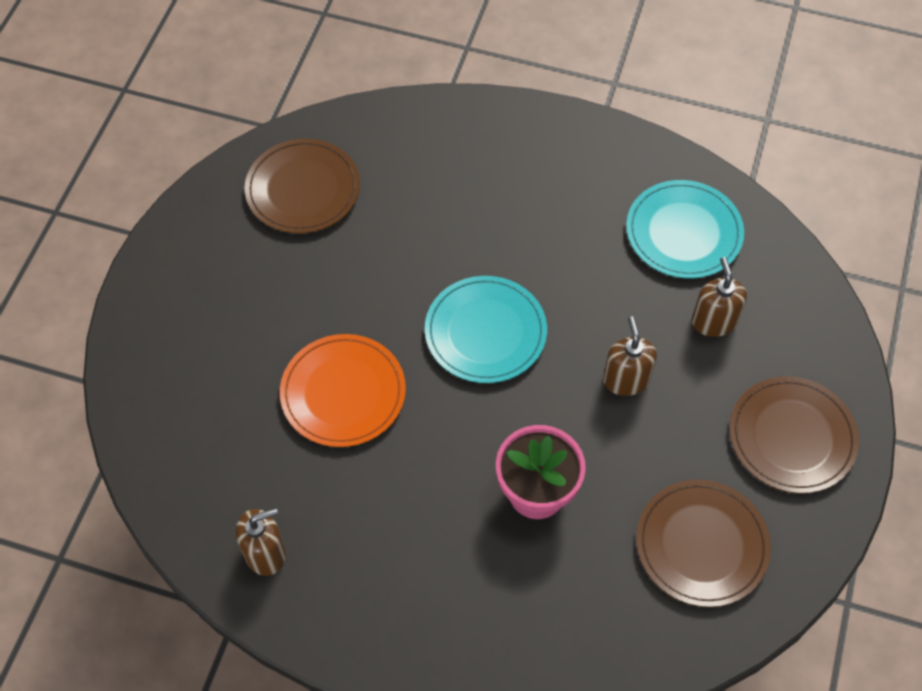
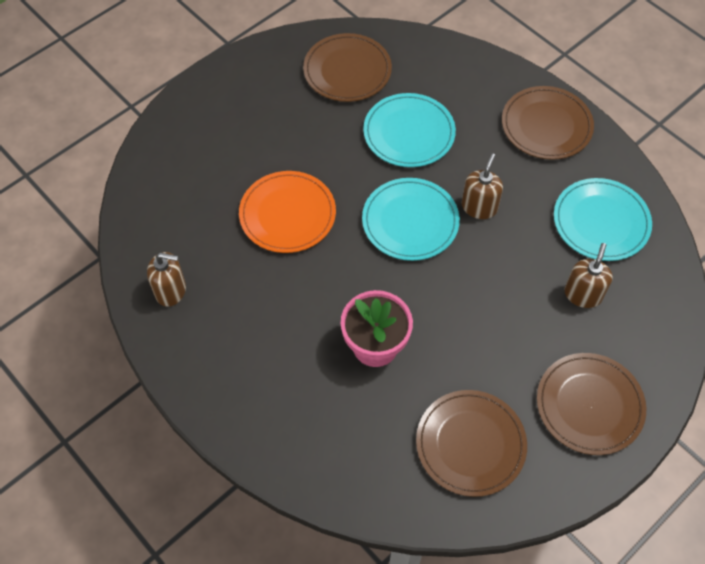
camera: 30 degrees right, 0 degrees up
brown soap dispenser [603,317,657,396] -> brown soap dispenser moved to [462,153,503,219]
none -> turquoise plate [363,93,456,167]
none -> brown plate [502,86,594,160]

